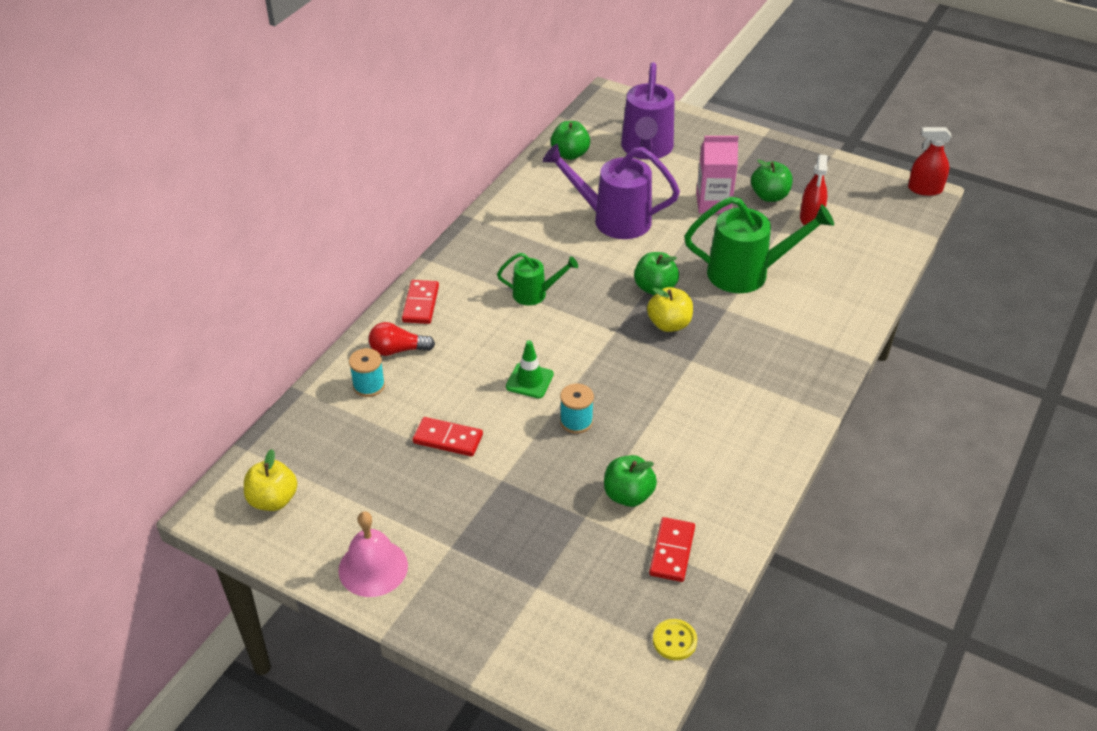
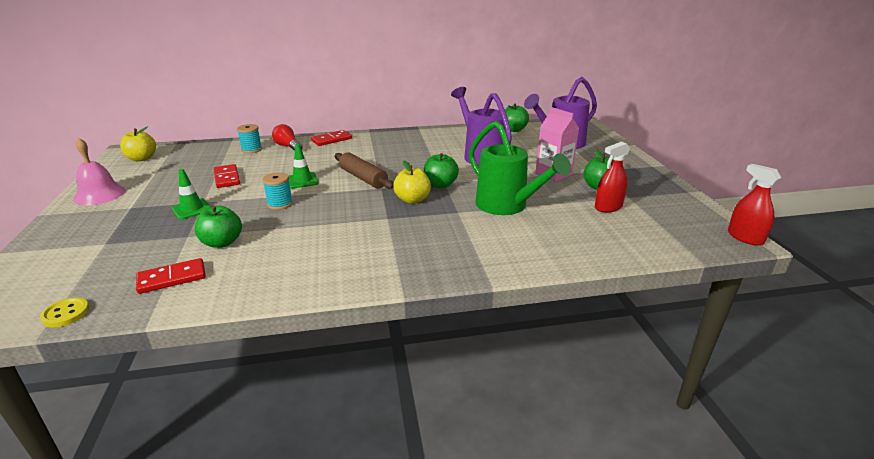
camera: 50 degrees right, 15 degrees down
green watering can [497,253,578,305] -> none
none -> green traffic cone [172,169,211,219]
none -> brown rolling pin [335,152,394,189]

